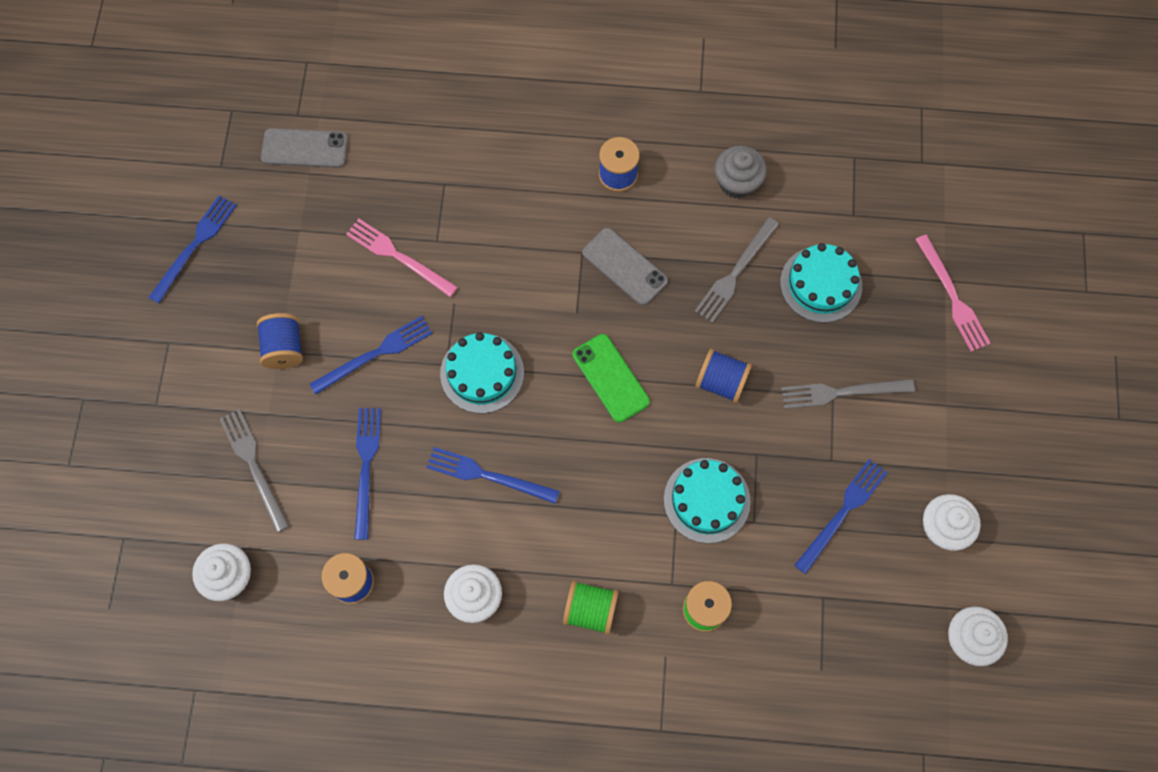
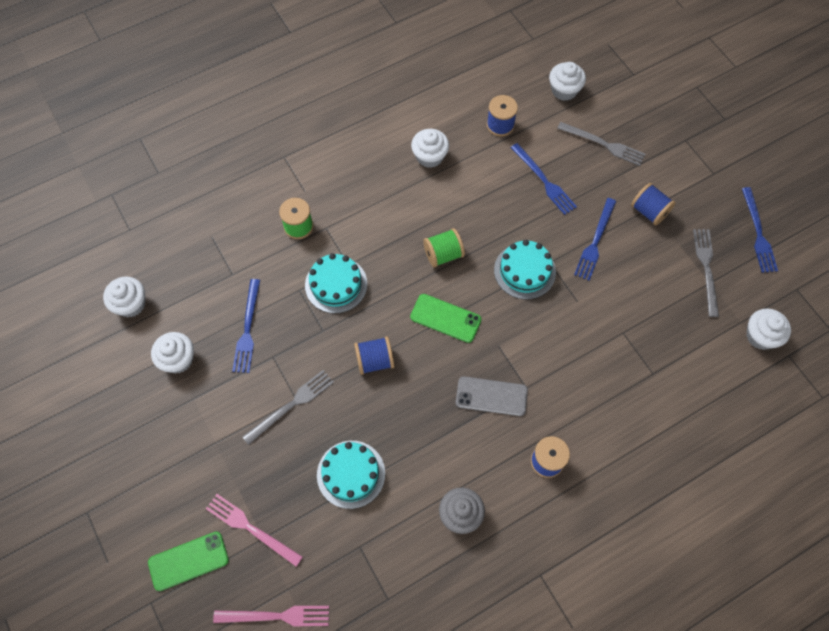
camera: 145 degrees right, 5 degrees down
grey phone [261,128,348,168] -> white cupcake [746,308,791,350]
pink fork [346,219,458,297] -> pink fork moved to [213,606,329,626]
blue fork [426,447,560,504] -> none
green spool [563,580,619,635] -> green spool moved to [423,228,465,267]
grey fork [695,217,779,323] -> grey fork moved to [693,229,719,317]
none -> green phone [148,532,229,591]

